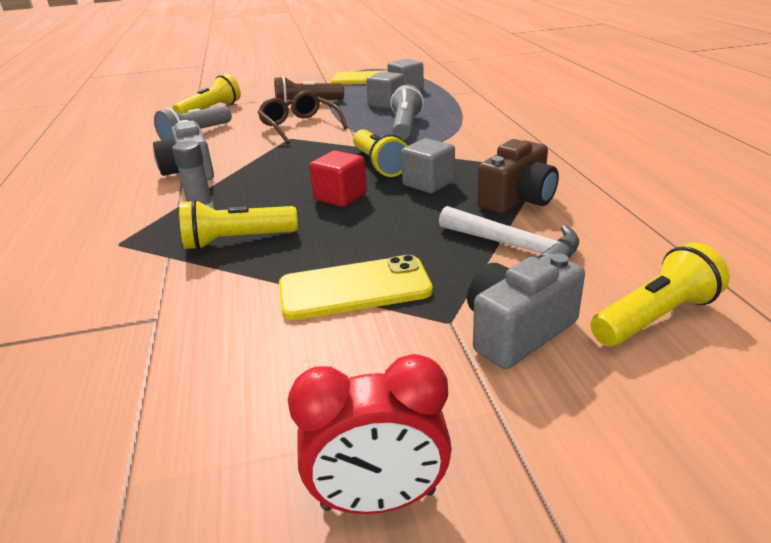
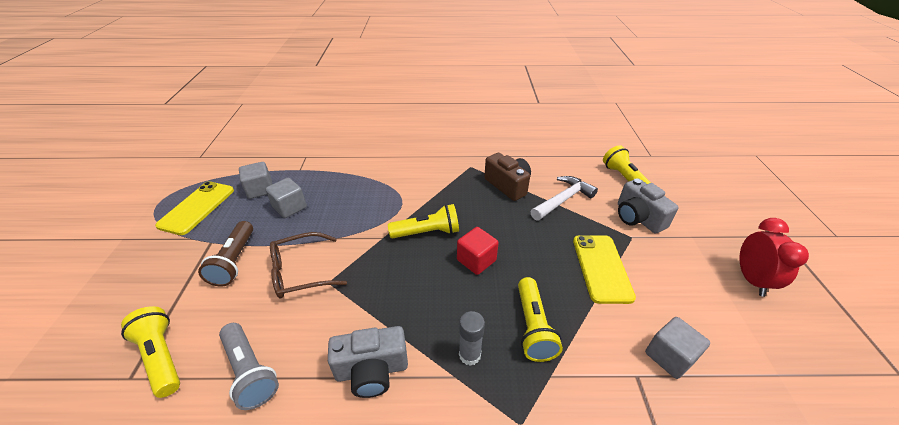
camera: 80 degrees left, 10 degrees up
grey flashlight [391,85,424,140] -> none
grey cube [401,138,455,193] -> grey cube moved to [645,317,710,379]

